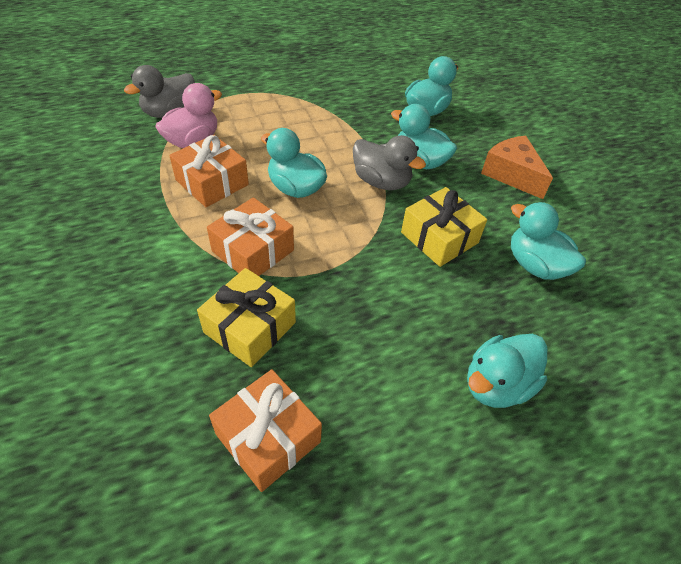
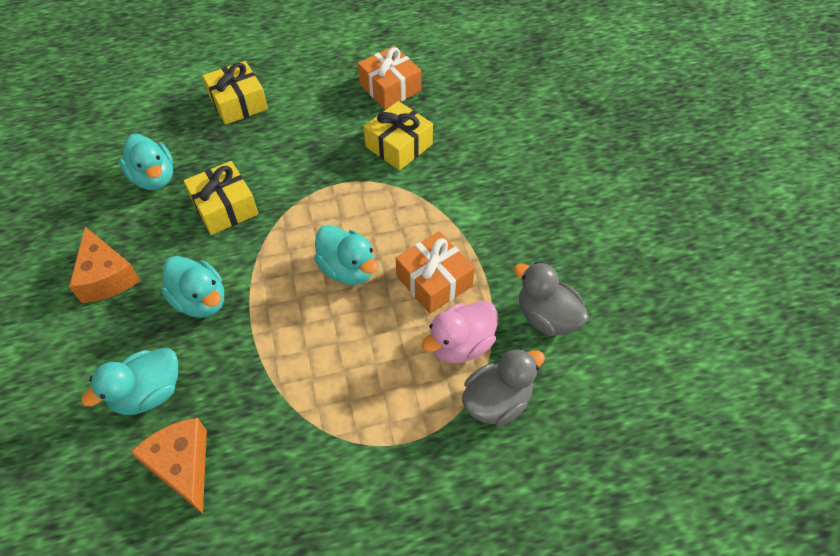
camera: 170 degrees left, 5 degrees up
orange gift [207,197,294,276] -> none
grey duck [353,135,426,190] -> grey duck moved to [514,262,589,336]
turquoise duck [467,334,547,408] -> yellow gift [203,61,268,125]
none -> orange cheese [131,418,207,514]

